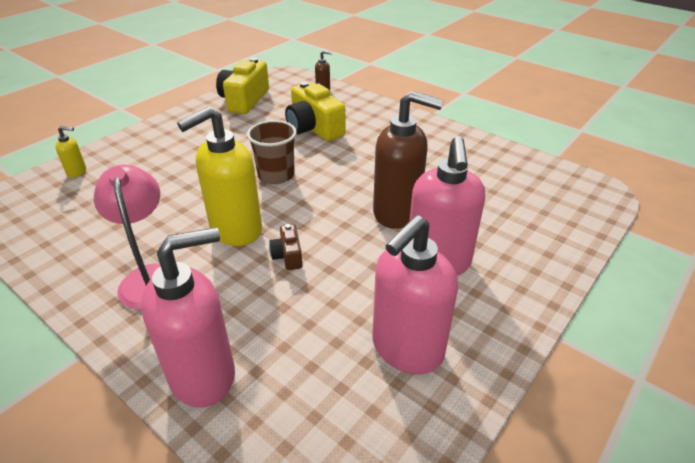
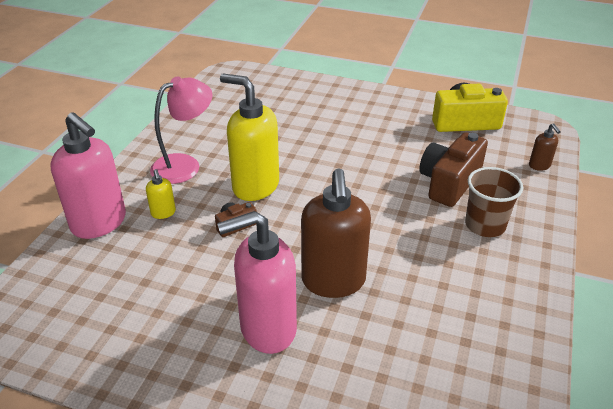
camera: 70 degrees right, 0 degrees up
yellow soap dispenser [55,126,86,178] -> yellow soap dispenser moved to [146,169,176,219]
brown cup [247,120,297,184] -> brown cup moved to [465,167,523,237]
yellow camera [285,81,345,141] -> brown camera [419,132,488,207]
pink soap dispenser [372,215,458,374] -> none

